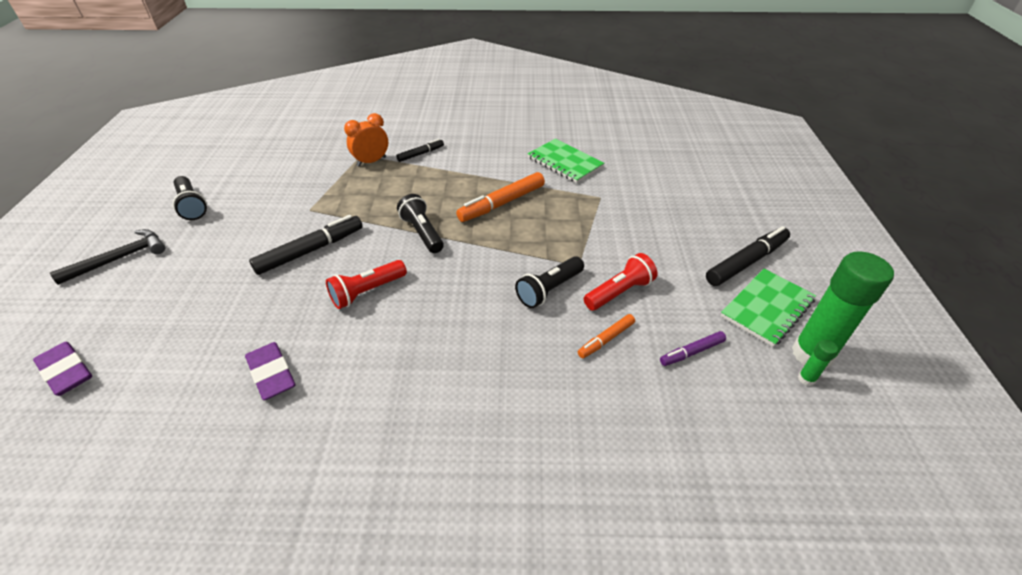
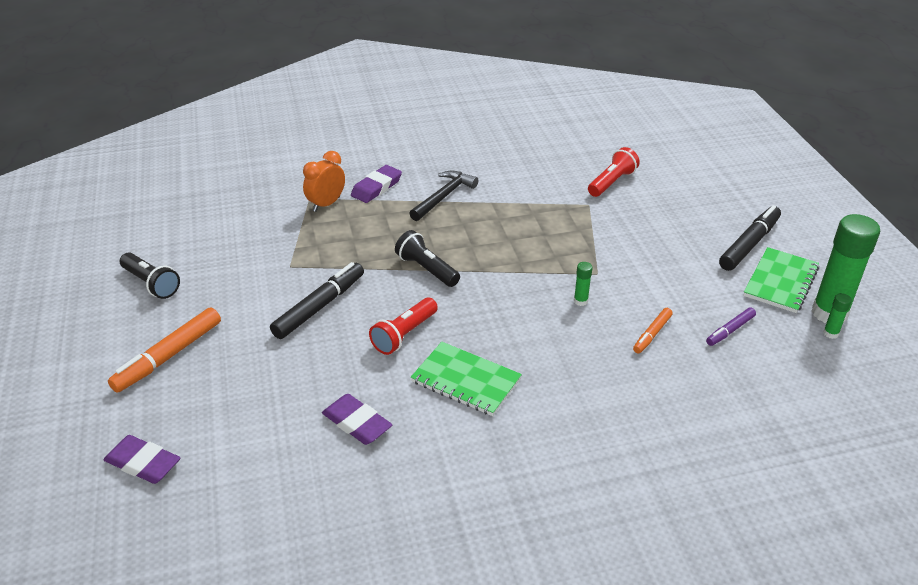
camera: 15 degrees left, 5 degrees down
black hammer [50,229,165,285] -> black hammer moved to [409,171,478,221]
black marker [396,139,444,162] -> purple eraser [351,165,402,203]
orange marker [456,172,545,222] -> orange marker moved to [108,307,221,393]
black flashlight [515,256,584,308] -> green glue stick [574,262,593,306]
green notebook [528,139,604,183] -> green notebook moved to [411,342,522,416]
red flashlight [584,253,657,311] -> red flashlight moved to [588,147,640,197]

